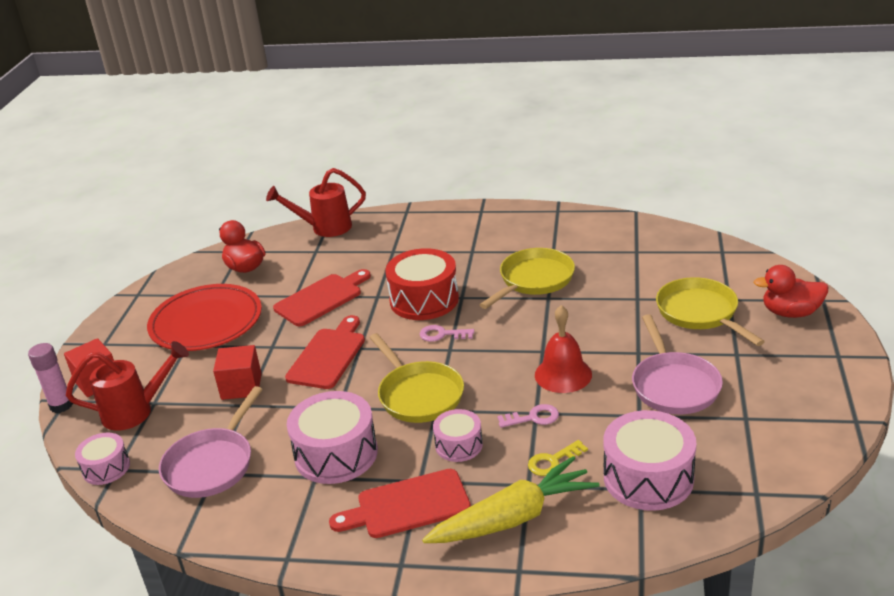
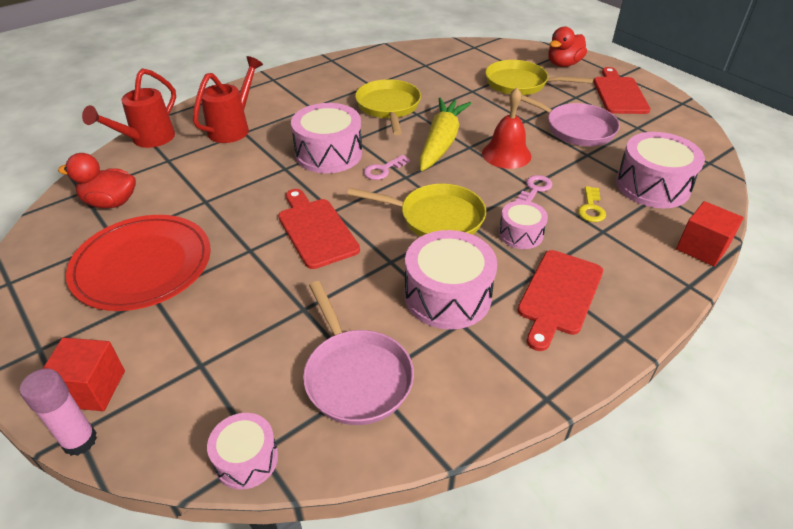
camera: 50 degrees left, 10 degrees up
red watering can [66,341,189,431] -> red watering can moved to [193,56,263,143]
red cube [213,345,262,400] -> red cube moved to [676,201,744,267]
red cutting board [273,269,371,326] -> red cutting board moved to [593,67,650,114]
red drum [385,248,459,320] -> pink drum [291,103,362,173]
yellow carrot [422,456,600,543] -> yellow carrot moved to [419,98,472,171]

